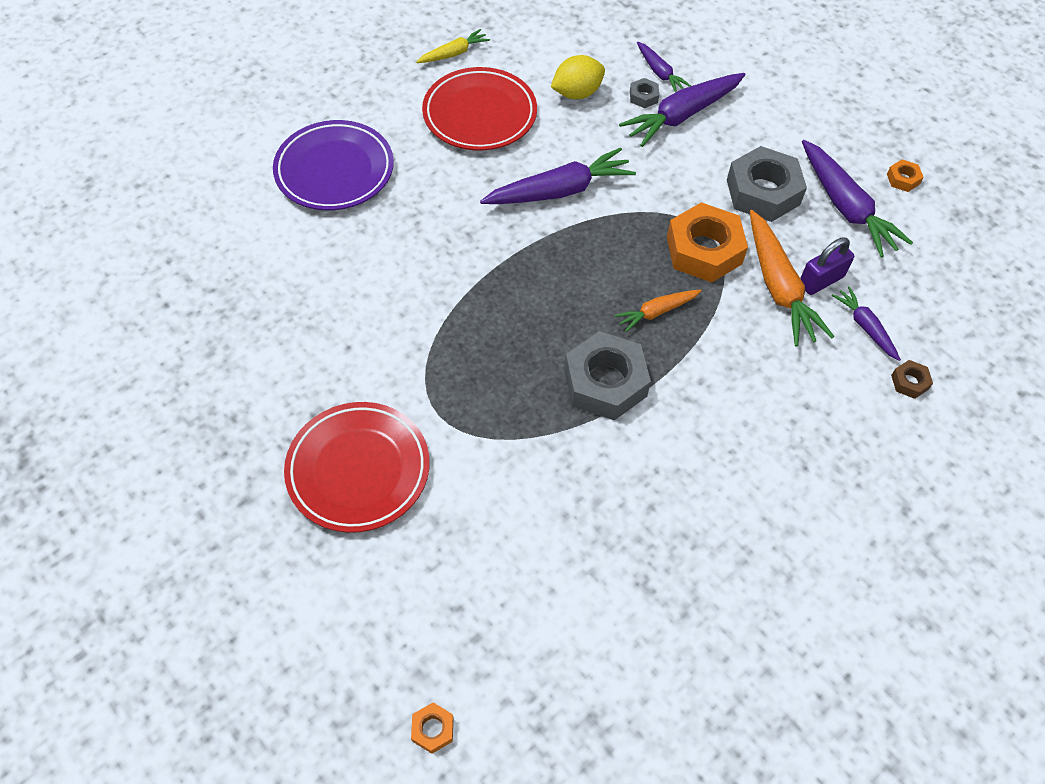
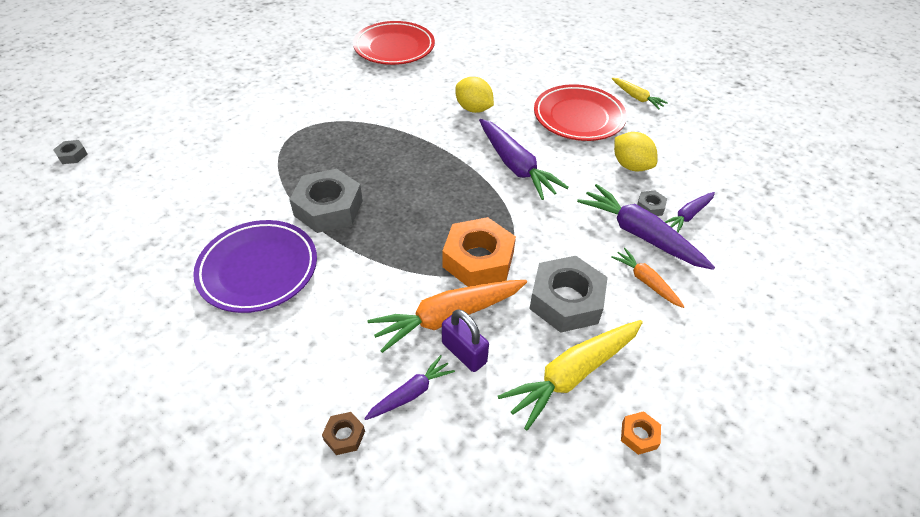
camera: 80 degrees right, 10 degrees down
purple plate [273,120,394,210] -> purple plate moved to [193,220,317,313]
red plate [284,402,430,533] -> red plate moved to [353,21,435,65]
orange nut [411,703,453,754] -> grey nut [53,140,88,164]
orange carrot [614,289,702,332] -> orange carrot moved to [611,248,685,308]
purple carrot [802,140,913,257] -> yellow carrot [498,320,643,431]
none -> yellow lemon [455,77,494,113]

